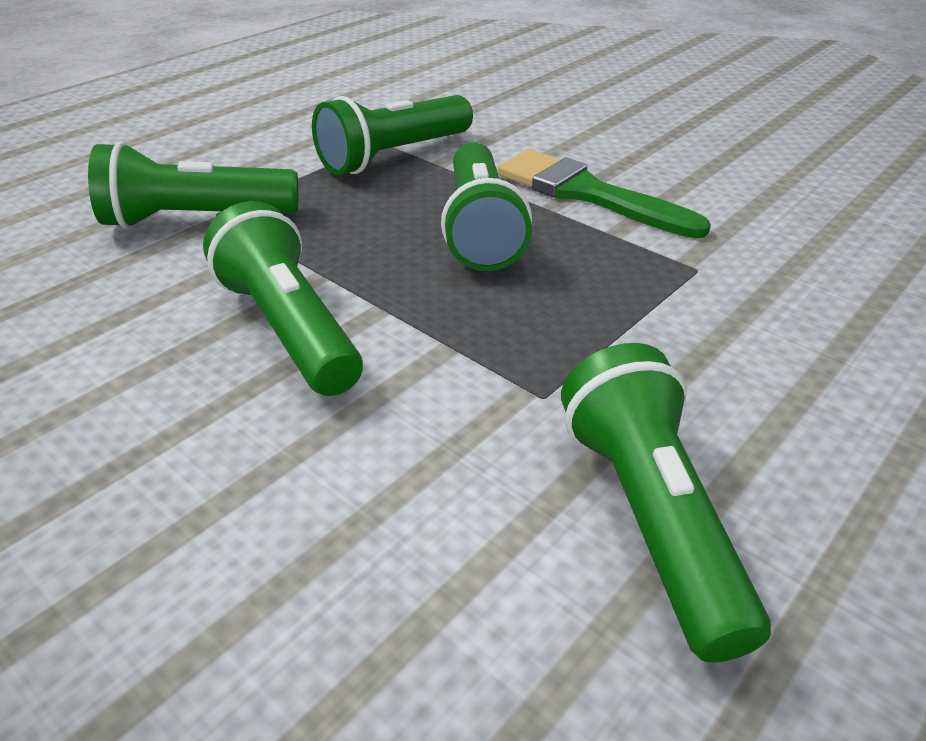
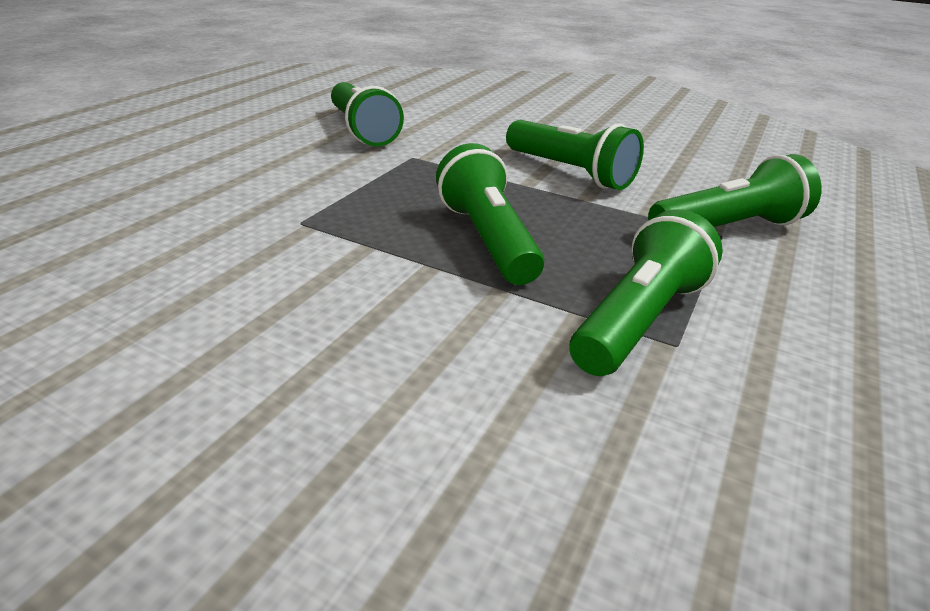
camera: 165 degrees right, 5 degrees down
green brush [497,149,711,239] -> none

